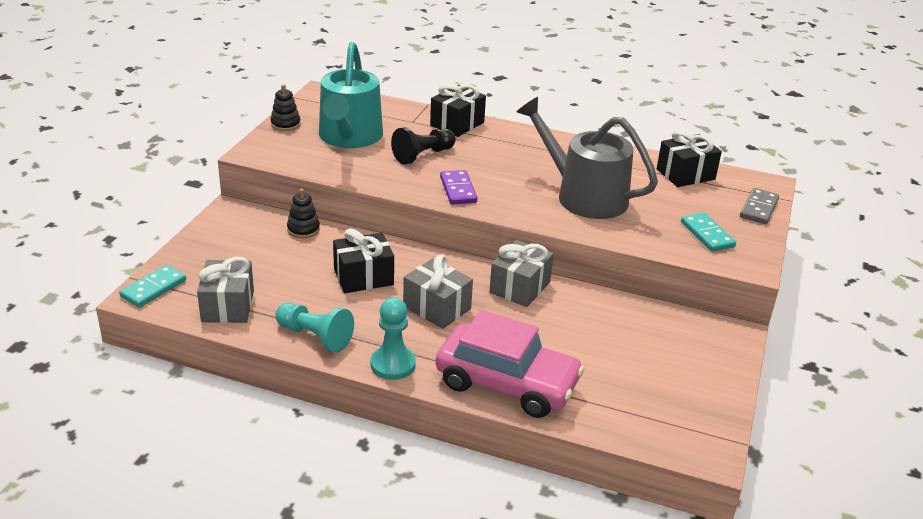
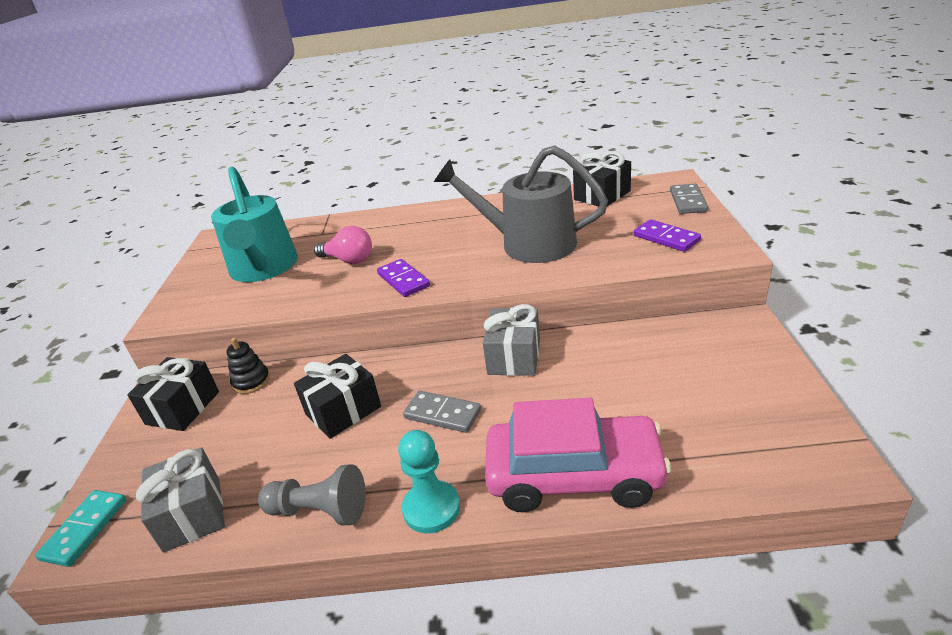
camera: 15 degrees left, 0 degrees up
black stacking toy [270,84,301,131] -> none
turquoise pawn [275,303,354,353] -> grey pawn [258,464,366,525]
black pawn [391,127,456,165] -> pink light bulb [314,226,372,264]
grey gift [403,255,473,329] -> grey domino [403,391,481,433]
black gift [430,83,486,137] -> black gift moved to [127,357,219,431]
turquoise domino [681,212,736,252] -> purple domino [634,219,701,252]

